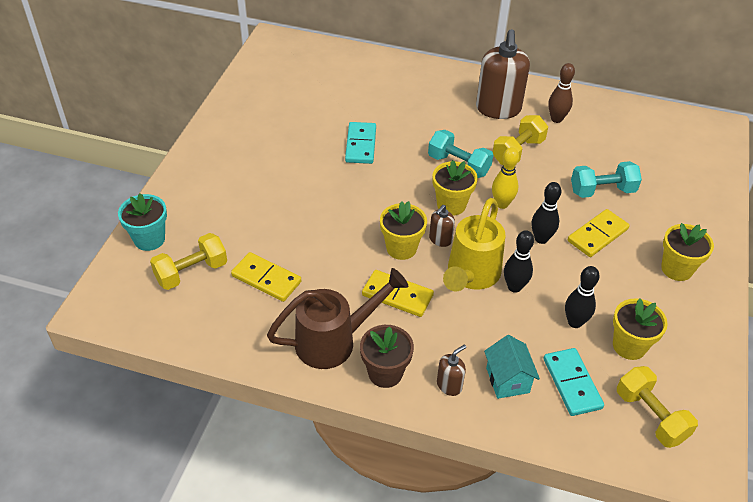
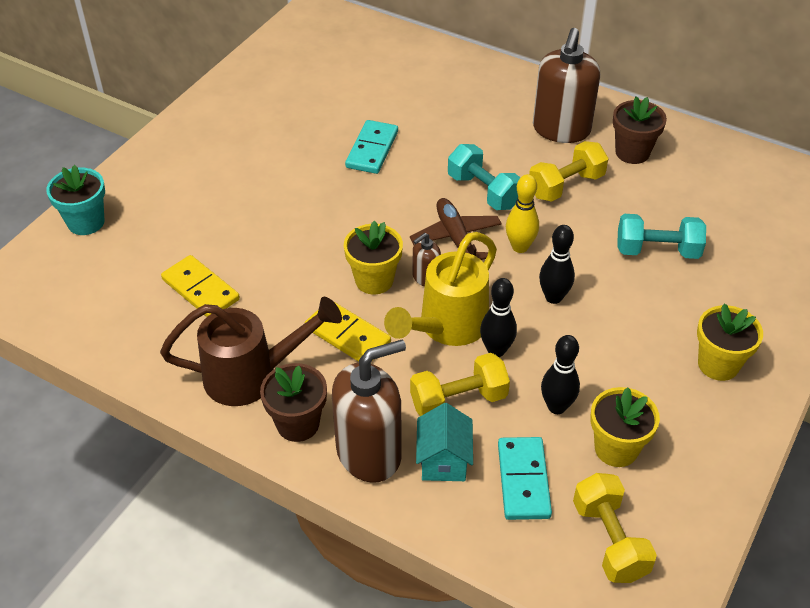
camera: 15 degrees right, 0 degrees up
yellow dumbbell [150,233,227,290] -> yellow dumbbell moved to [410,353,510,416]
yellow flower pot [432,160,478,215] -> brown plane [410,198,502,260]
brown soap dispenser [437,345,466,396] -> brown soap dispenser [332,340,406,483], size x2.17
brown bowling pin [548,63,575,123] -> brown flower pot [613,96,667,164]
yellow domino [568,209,629,257] -> none

